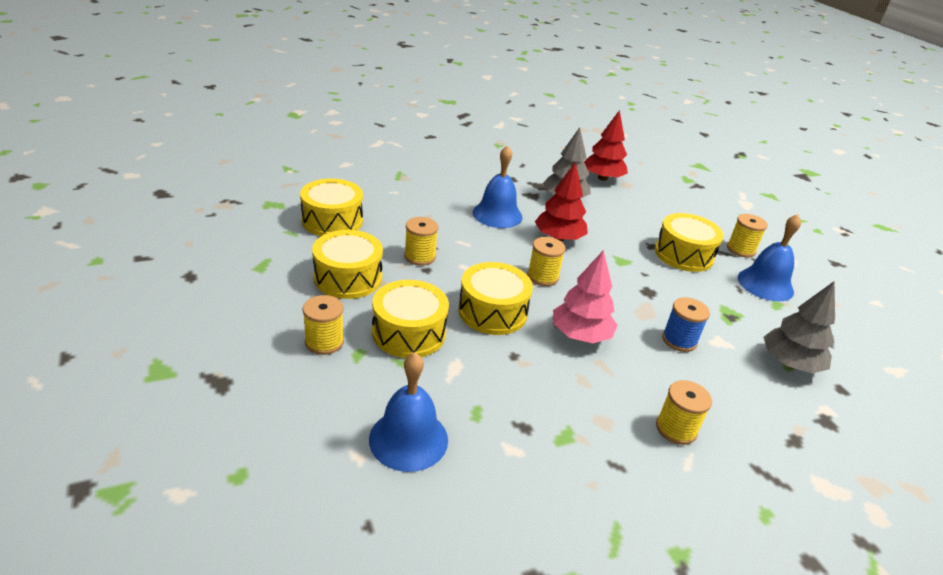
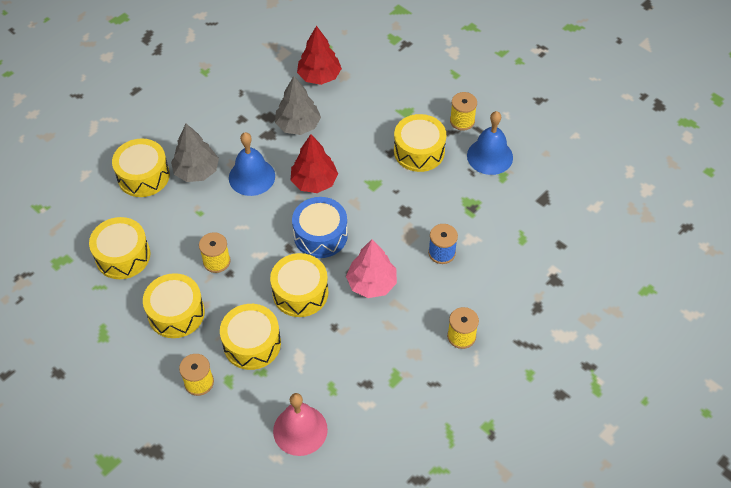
camera: 20 degrees left, 20 degrees up
blue bell [369,352,448,472] -> pink bell [273,393,328,456]
yellow spool [527,237,566,286] -> blue drum [292,197,348,258]
grey tree [763,281,835,373] -> grey tree moved to [171,124,219,182]
none -> yellow drum [112,139,170,197]

